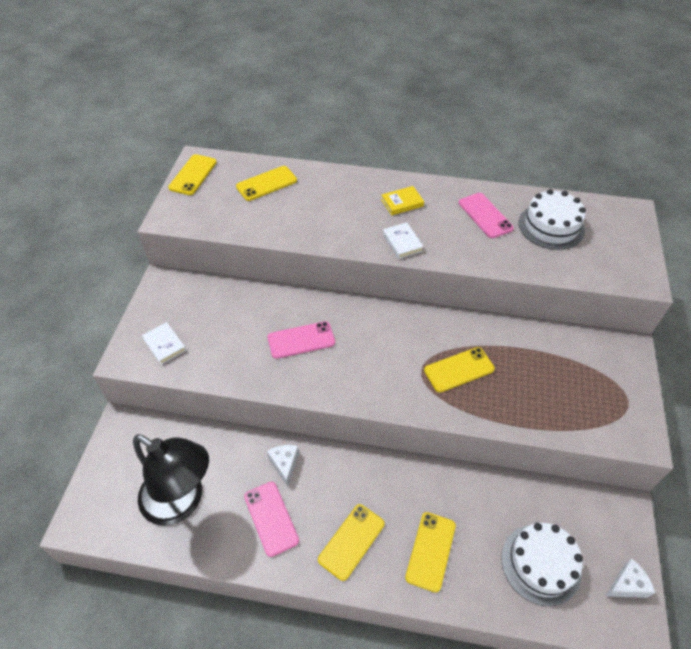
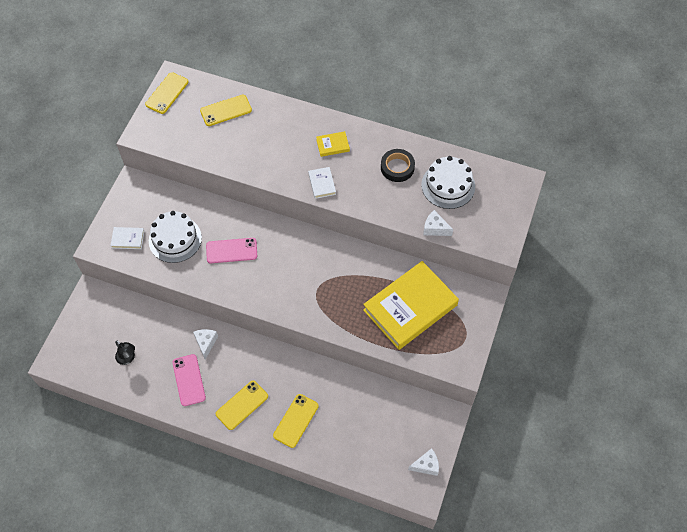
camera: 10 degrees right, 10 degrees up
black lamp [133,434,209,526] -> black lamp [115,341,135,365], size x0.42
white book [142,322,186,365] -> white book turned 60 degrees counterclockwise [110,227,144,249]
yellow phone [424,347,495,392] -> none
pink phone [459,193,514,238] -> black tape [381,149,415,182]
white cake [501,523,583,606] -> white cake moved to [149,211,202,263]
none -> yellow book [363,261,459,350]
none -> white cheese [423,210,453,236]

